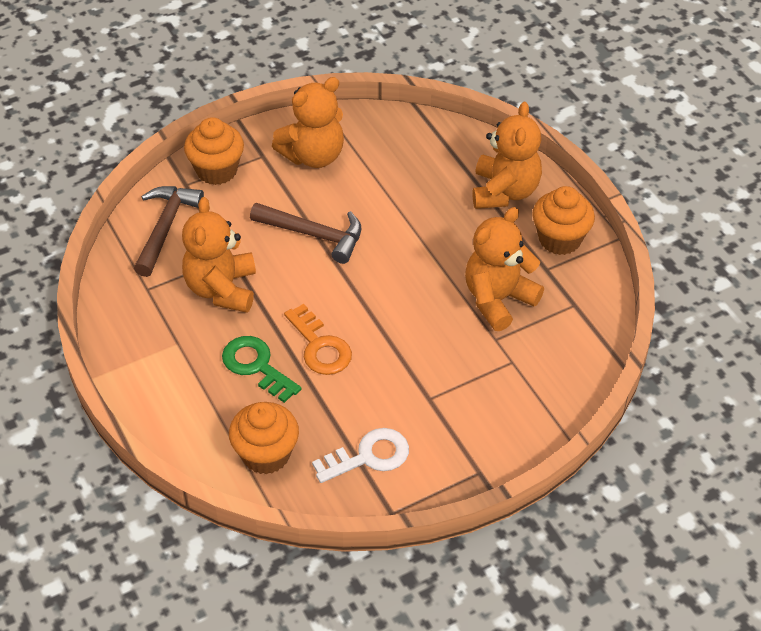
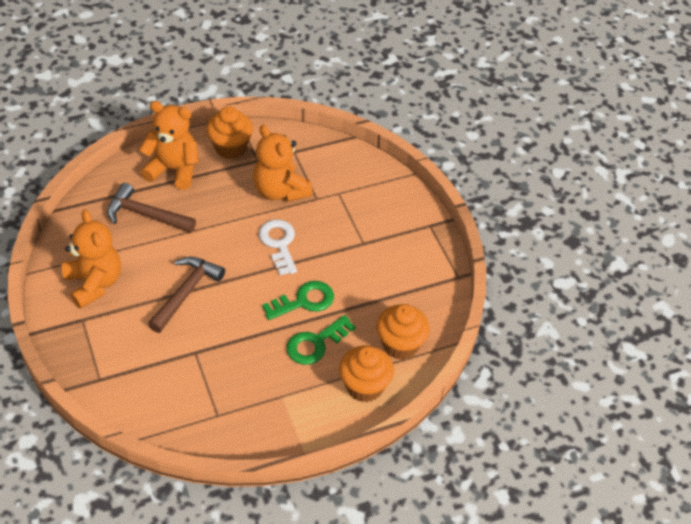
camera: 85 degrees left, 0 degrees up
brown hammer [134,186,204,277] -> brown hammer moved to [107,183,196,233]
orange teddy bear [182,197,256,313] -> none
orange cupcake [184,117,244,185] -> orange cupcake moved to [339,345,394,402]
orange key [284,304,352,375] -> green key [262,281,334,320]
white key [312,428,409,483] -> white key moved to [259,219,297,275]

